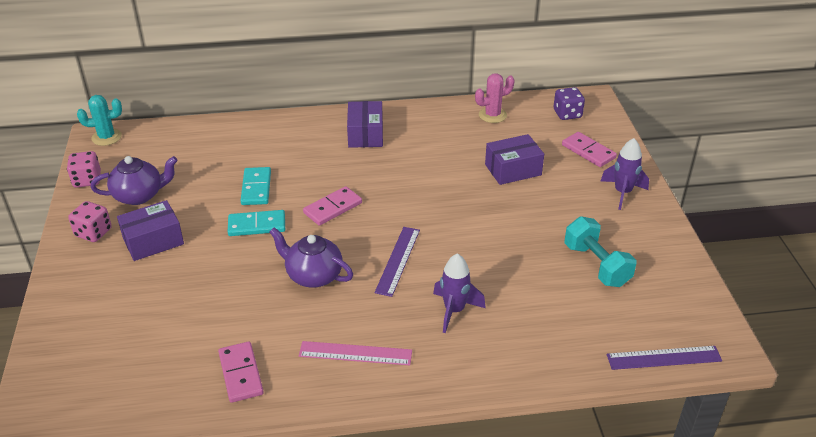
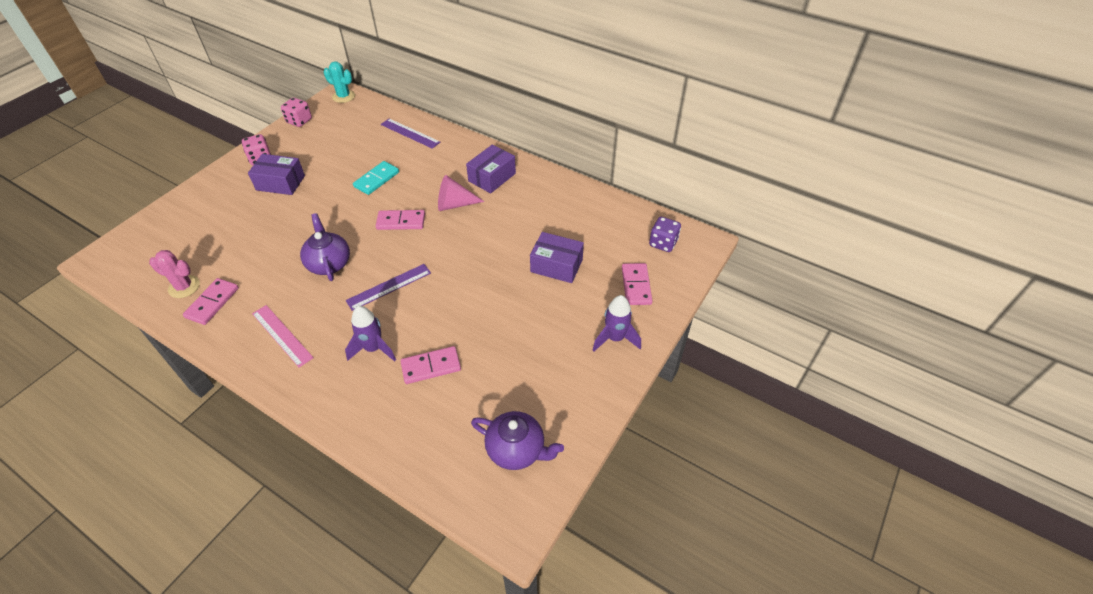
camera: 40 degrees right, 10 degrees up
purple teapot [91,156,178,205] -> purple teapot moved to [471,411,564,470]
turquoise domino [228,210,285,236] -> none
pink cactus [475,73,515,123] -> pink cactus moved to [149,250,200,298]
turquoise dumbbell [564,216,636,287] -> none
purple ruler [607,346,722,370] -> purple ruler moved to [381,119,440,149]
none -> pink domino [400,346,461,384]
none -> pink cone [438,175,484,211]

